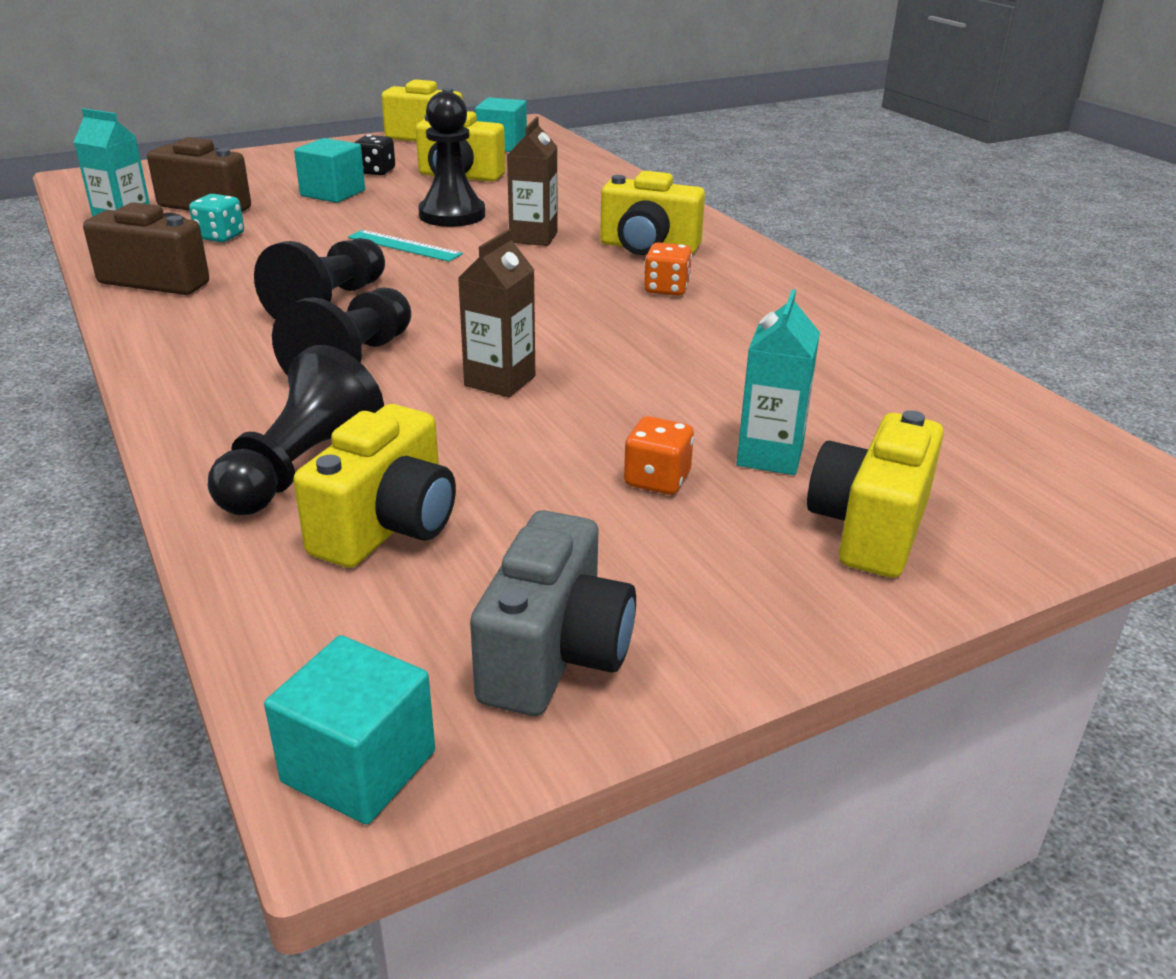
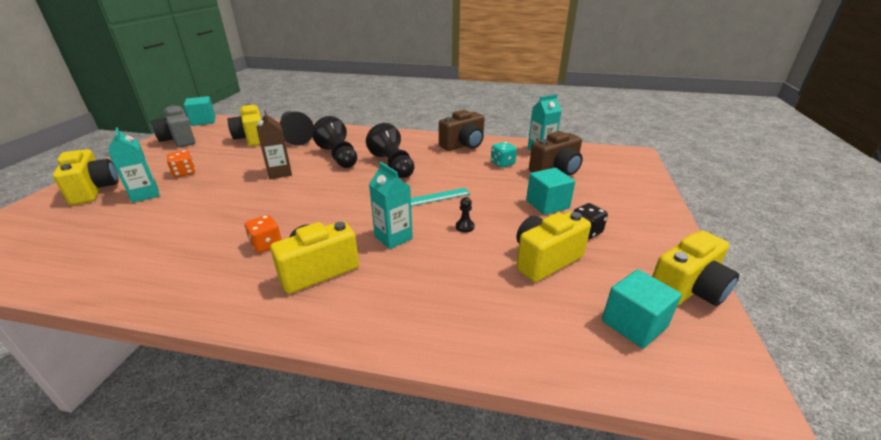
camera: 130 degrees right, 0 degrees up
black pawn [418,91,485,227] -> black pawn [456,197,475,233], size x0.41
brown carton [507,117,558,246] -> turquoise carton [369,162,413,249]

